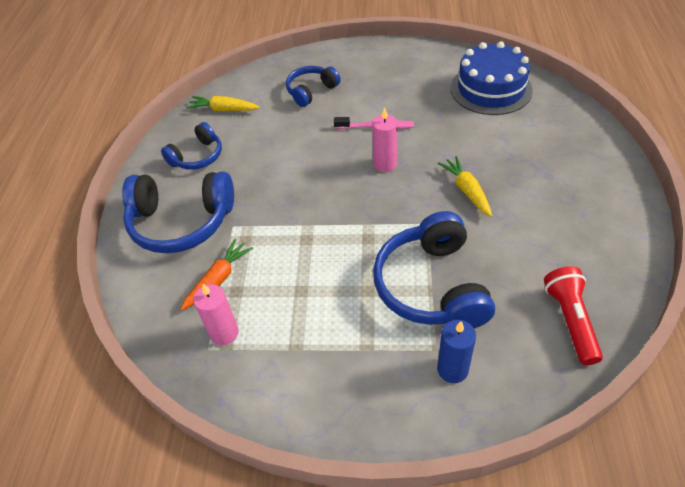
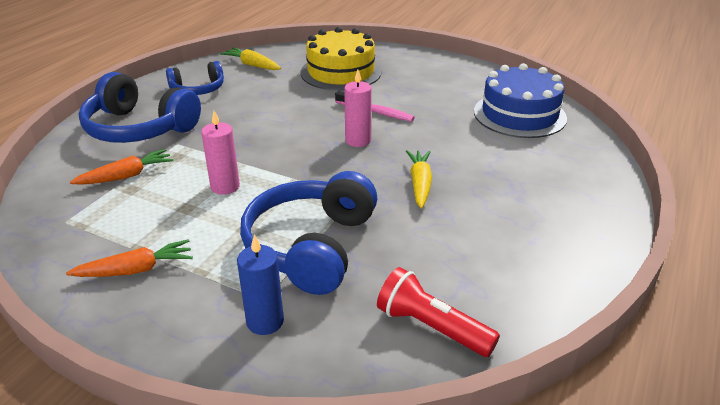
camera: 20 degrees right, 15 degrees down
pink candle [193,284,239,345] -> pink candle moved to [201,111,240,195]
blue headphones [286,66,341,107] -> yellow cake [300,27,382,91]
red flashlight [544,266,603,365] -> red flashlight turned 75 degrees counterclockwise [377,267,500,357]
none -> orange carrot [66,239,193,277]

